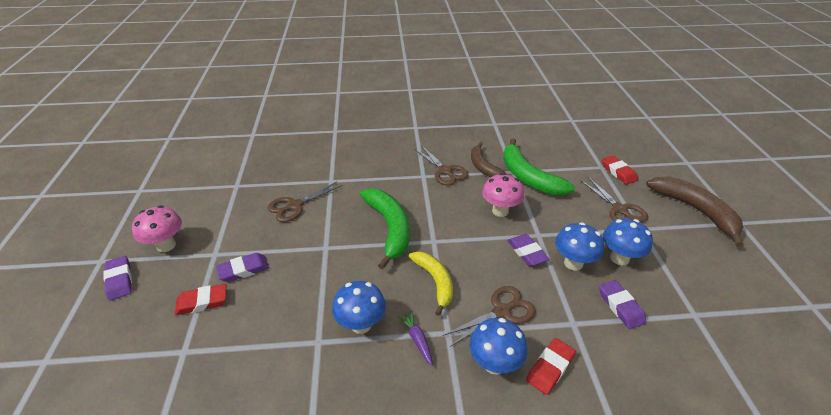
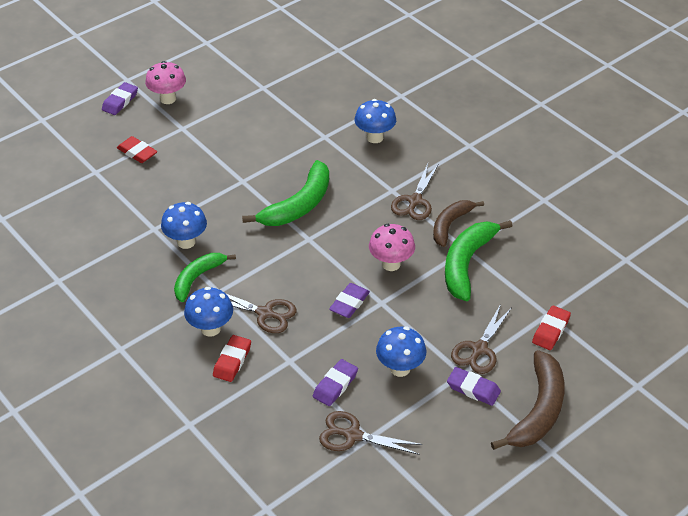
camera: 55 degrees right, 5 degrees up
purple eraser [216,253,269,282] -> purple eraser moved to [447,367,501,406]
brown scissors [268,181,343,222] -> brown scissors moved to [319,411,423,455]
purple carrot [397,311,433,366] -> green banana [174,253,236,302]
yellow banana [409,251,453,316] -> none
red eraser [526,338,576,395] -> red eraser turned 75 degrees counterclockwise [213,335,251,382]
blue mushroom [555,222,604,271] -> blue mushroom moved to [355,99,396,143]

